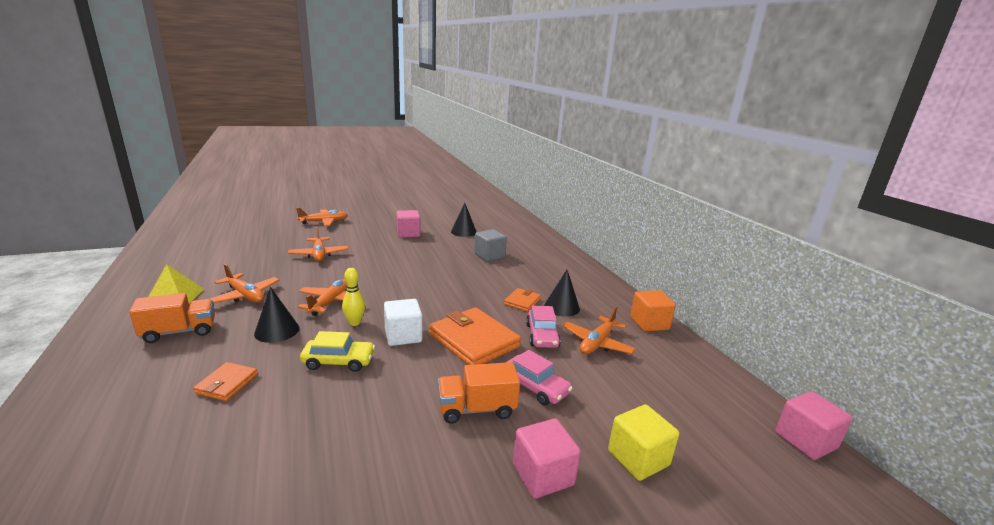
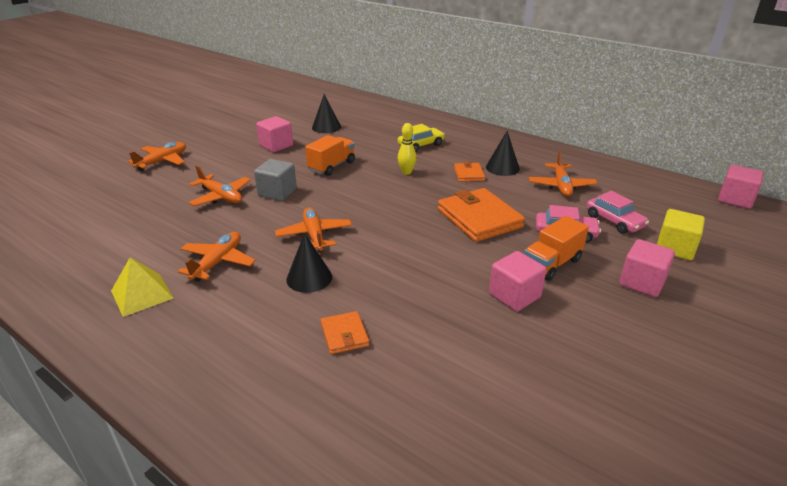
camera: 30 degrees left, 10 degrees up
orange truck [129,293,215,343] -> orange truck moved to [305,135,355,176]
orange plane [210,264,280,303] -> orange plane turned 75 degrees counterclockwise [178,232,256,282]
yellow car [300,331,375,372] -> yellow car moved to [398,124,445,152]
yellow bowling pin [342,268,365,326] -> yellow bowling pin moved to [398,123,417,175]
white cube [384,299,422,346] -> none
orange wallet [429,307,521,365] -> orange wallet turned 45 degrees clockwise [438,188,525,242]
grey cube [474,229,507,261] -> grey cube moved to [254,159,297,201]
pink car [526,306,561,348] -> pink car moved to [586,191,649,234]
orange cube [630,290,676,331] -> none
none -> pink cube [489,251,546,311]

